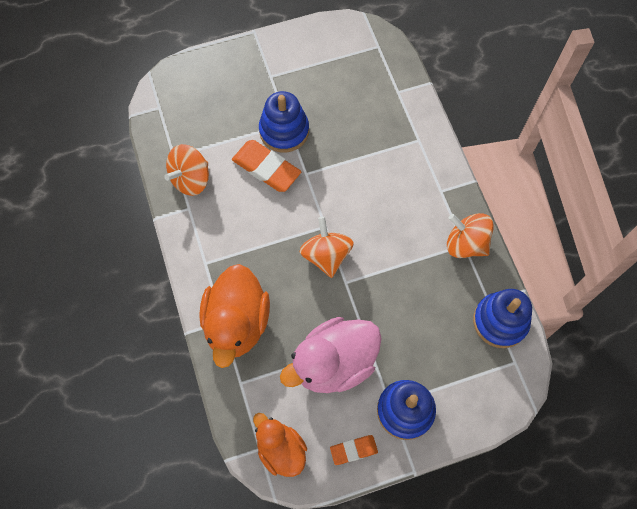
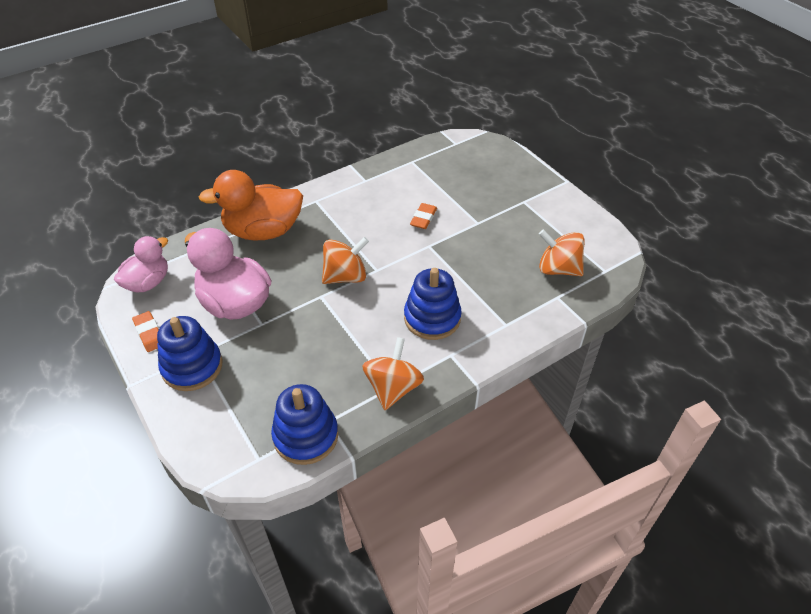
camera: 75 degrees right, 20 degrees down
orange spinning top [164,144,209,196] -> orange spinning top moved to [539,229,585,276]
orange eraser [232,140,301,192] -> orange eraser [410,203,437,229], size x0.57
orange duck [253,413,307,477] -> pink duck [114,236,168,292]
blue stacking toy [259,91,309,153] -> blue stacking toy moved to [404,268,462,340]

